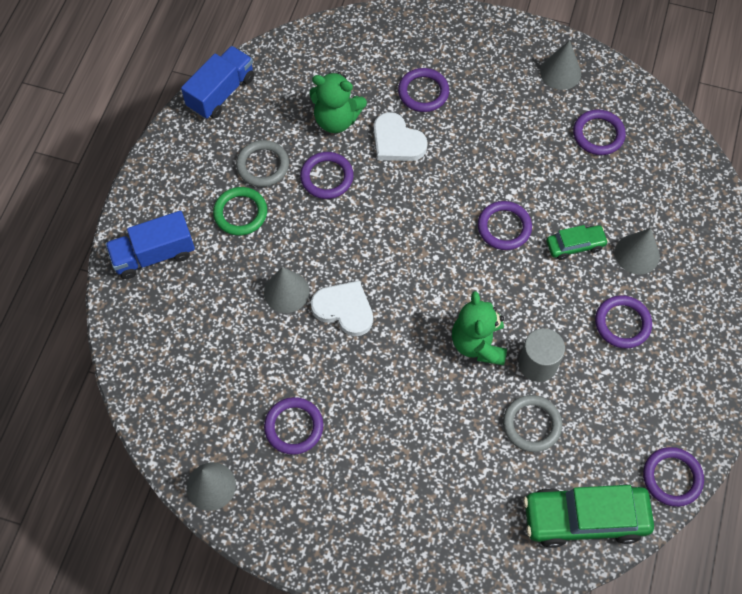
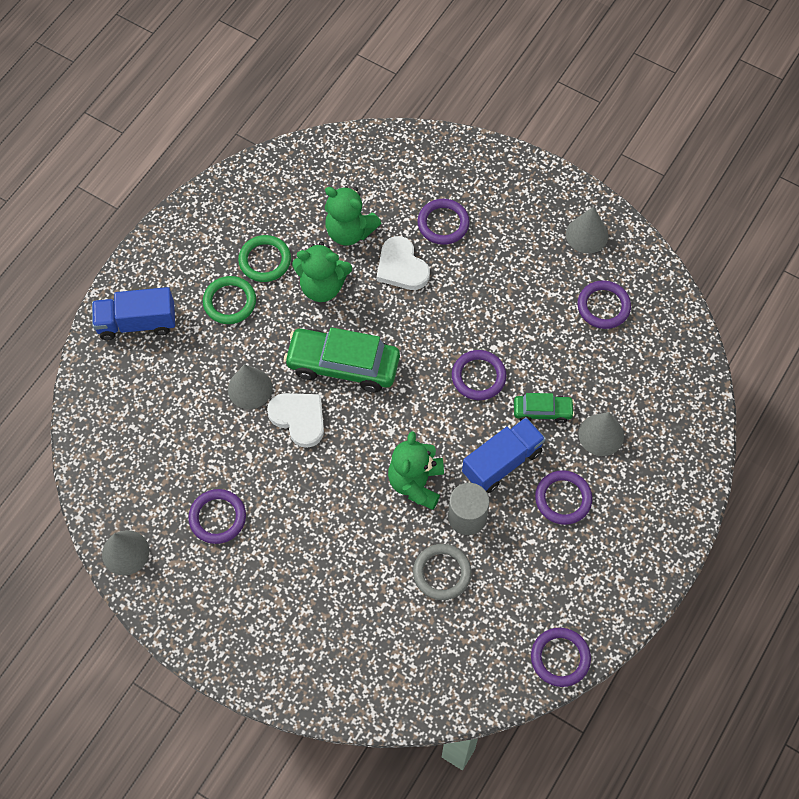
camera: 15 degrees right, 0 degrees up
blue truck [181,46,254,119] -> blue truck moved to [462,417,546,493]
grey ring [236,140,289,187] -> green ring [238,235,291,282]
purple ring [300,152,354,199] -> green teddy bear [292,242,352,302]
green car [523,484,654,548] -> green car moved to [284,327,400,393]

